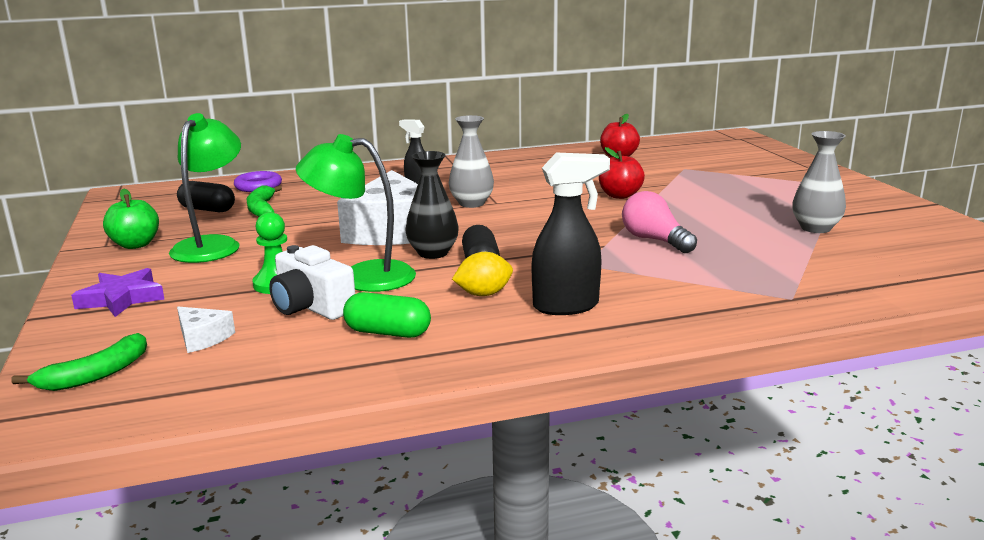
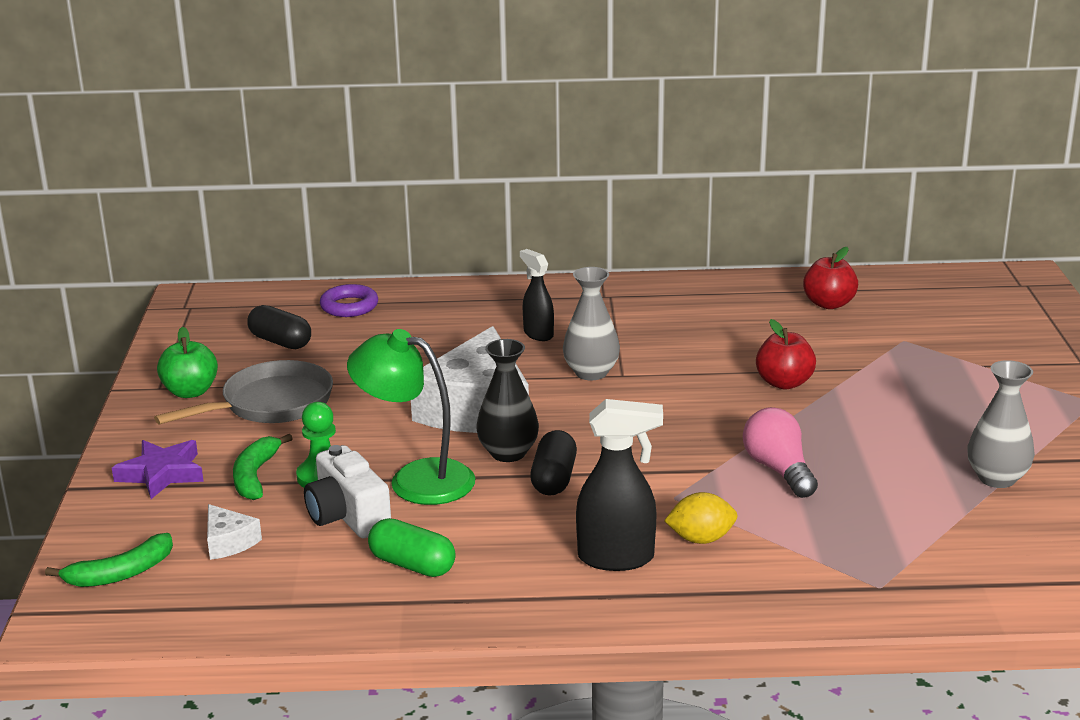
camera: 15 degrees right, 5 degrees up
green lamp [169,113,241,263] -> grey pan [154,360,333,424]
green banana [247,185,282,217] -> green banana moved to [233,434,293,500]
yellow lemon [452,252,513,296] -> yellow lemon moved to [664,492,738,544]

